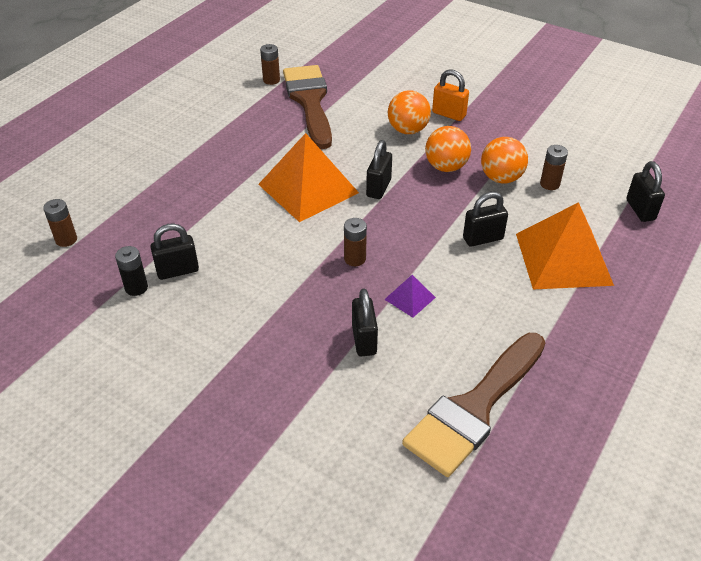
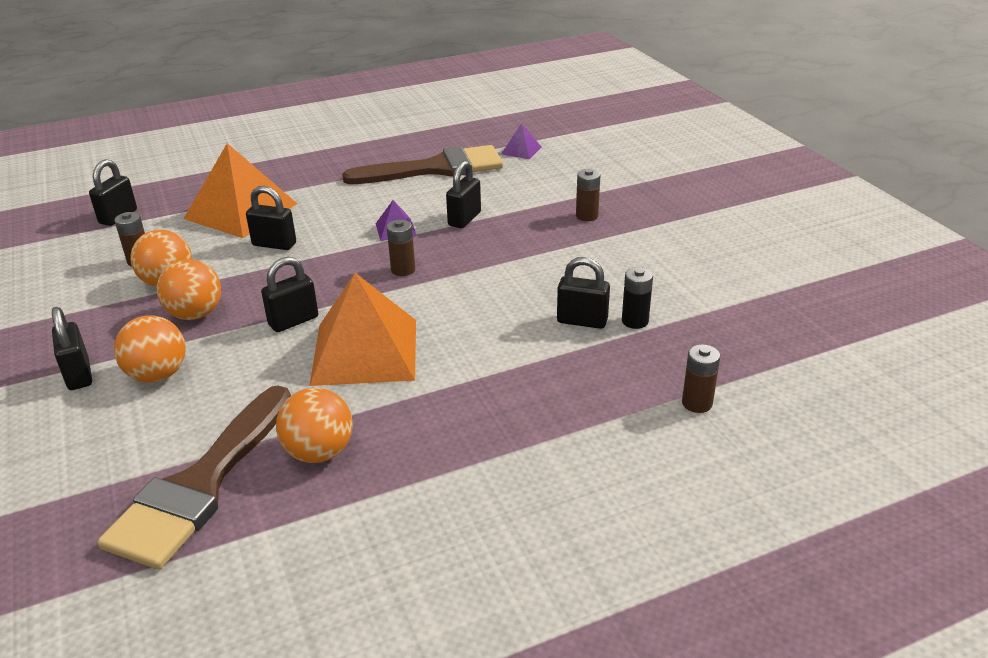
camera: 145 degrees left, 10 degrees down
brown battery [260,44,280,85] -> brown battery moved to [576,169,600,221]
orange padlock [432,69,469,121] -> black padlock [52,307,92,390]
none -> orange ball [276,387,353,463]
none -> purple pyramid [501,123,541,159]

